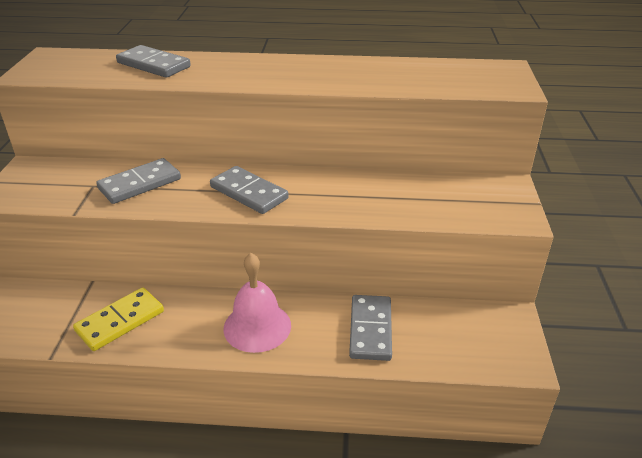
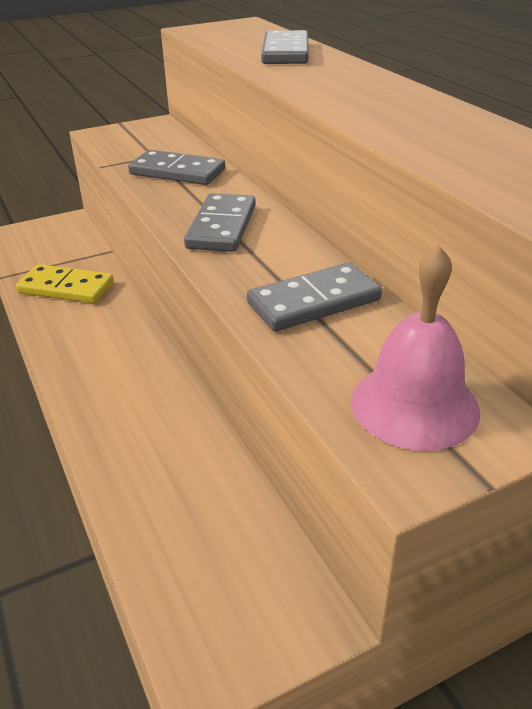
camera: 60 degrees right, 0 degrees up
pink bell [223,253,291,353] -> pink bell moved to [351,245,480,451]
grey domino [349,295,392,361] -> grey domino moved to [247,262,382,331]

